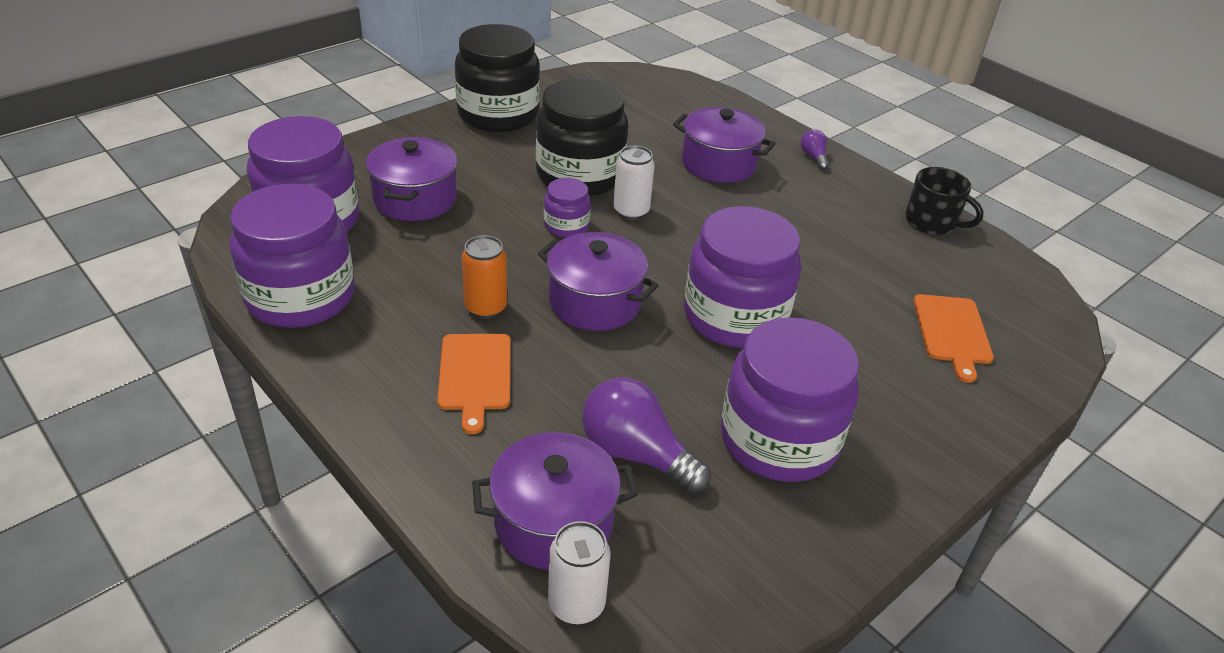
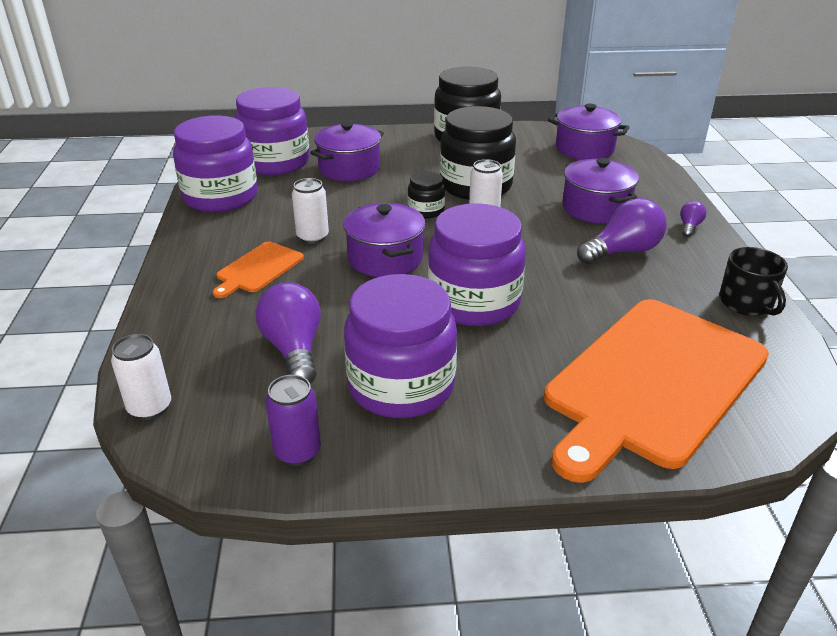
camera: 40 degrees right, 5 degrees down
orange can [462,235,507,319] -> white can [292,178,329,244]
purple pot [472,432,638,570] -> purple pot moved to [548,103,630,160]
purple jar [544,178,591,237] -> black jar [408,171,445,219]
orange cutting board [913,294,994,383] -> orange cutting board [544,299,769,483], size x2.29
none -> purple can [265,375,321,466]
none -> purple light bulb [577,198,667,264]

